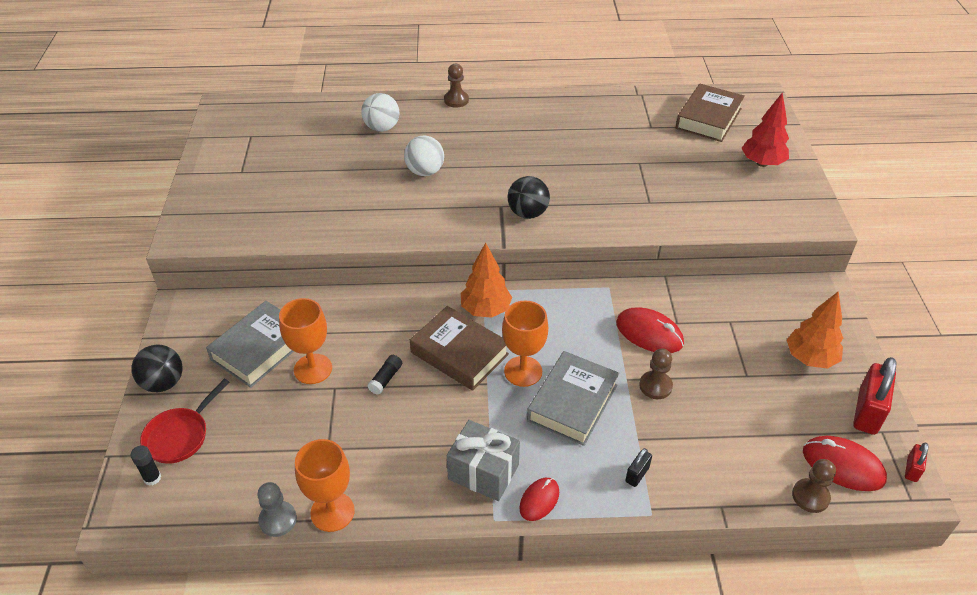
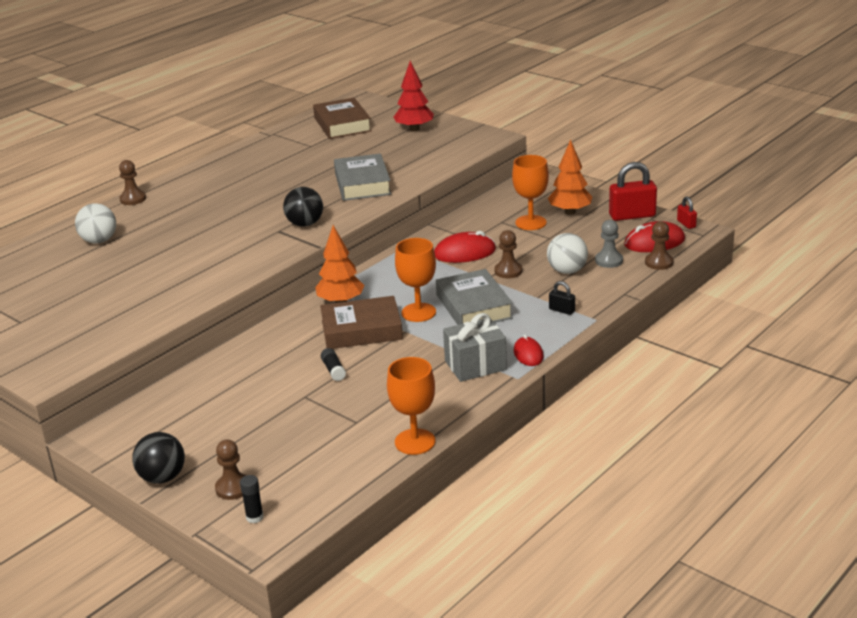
camera: 45 degrees left, 15 degrees down
red pan [140,379,229,464] -> brown pawn [215,440,247,500]
grey book [206,301,294,388] -> grey book moved to [334,153,391,201]
grey pawn [257,482,297,537] -> grey pawn moved to [595,220,623,268]
orange goblet [279,298,332,384] -> orange goblet moved to [512,155,549,230]
white ball [404,135,444,176] -> white ball moved to [547,233,588,274]
black padlock [625,448,652,487] -> black padlock turned 45 degrees counterclockwise [549,281,575,315]
red padlock [853,357,896,435] -> red padlock turned 75 degrees counterclockwise [609,162,657,221]

